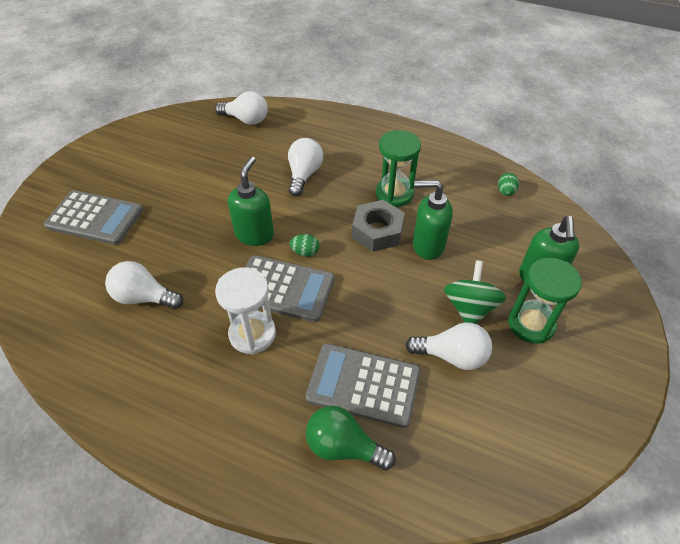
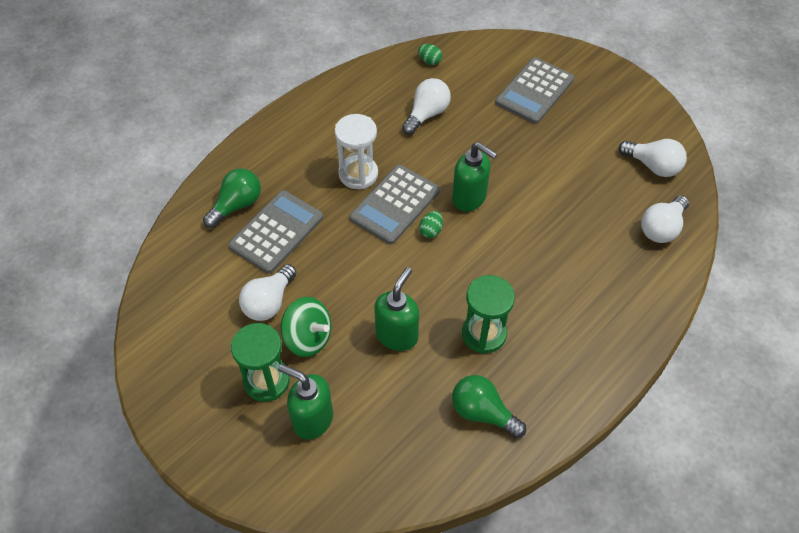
camera: 110 degrees right, 5 degrees up
white light bulb [288,138,323,197] -> white light bulb moved to [619,139,687,177]
grey nut [352,200,405,252] -> none
green egg [498,173,519,196] -> green egg moved to [418,44,442,65]
none -> green light bulb [452,375,526,438]

